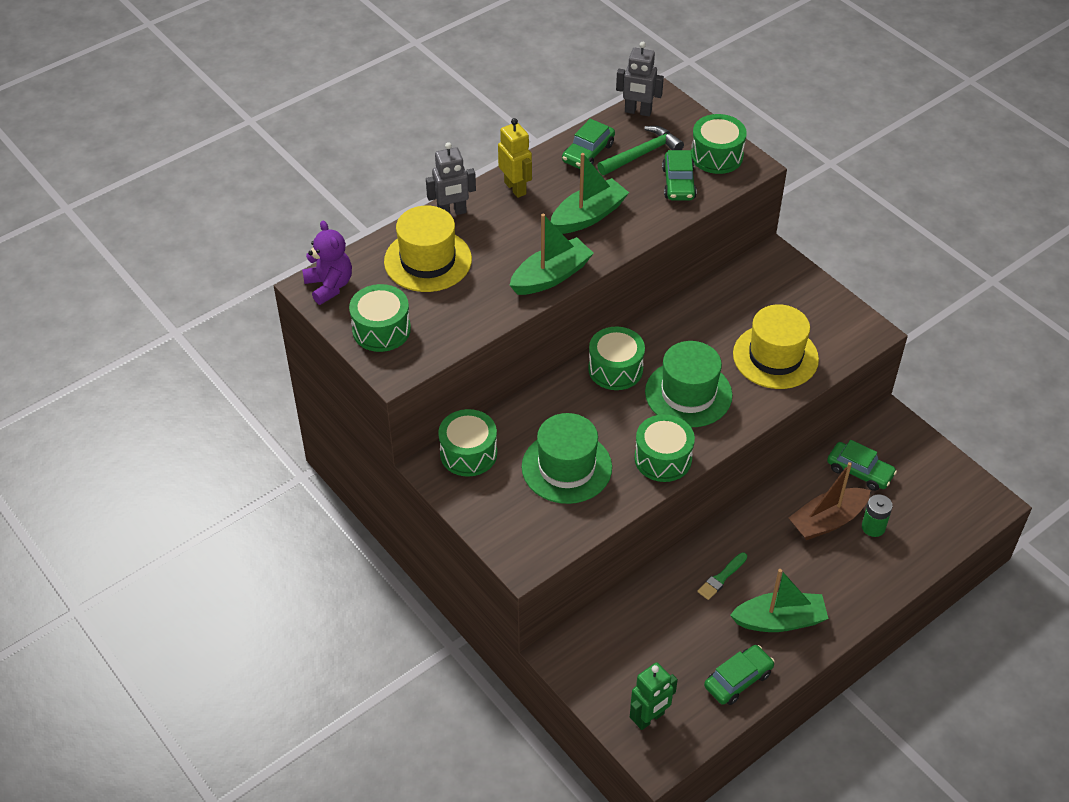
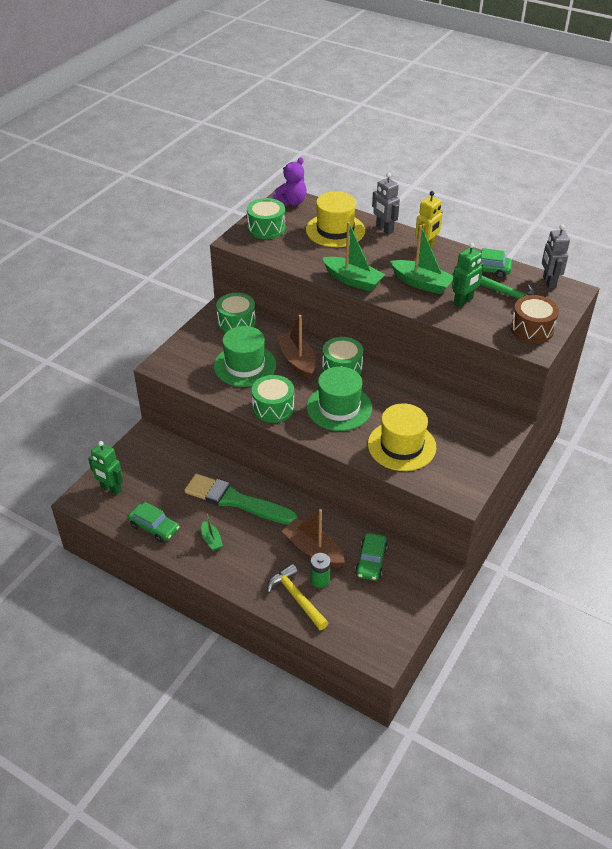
camera: 70 degrees right, 5 degrees down
green car [662,150,697,200] -> none
green drum [691,114,747,174] -> brown drum [510,295,559,343]
green brush [697,552,747,600] -> green brush [184,474,298,525], size x2.35
green boat [730,569,829,632] -> green boat [201,514,223,551], size x0.52
none -> yellow hammer [267,564,329,630]
none -> brown boat [277,315,316,379]
none -> green robot [452,243,484,307]

